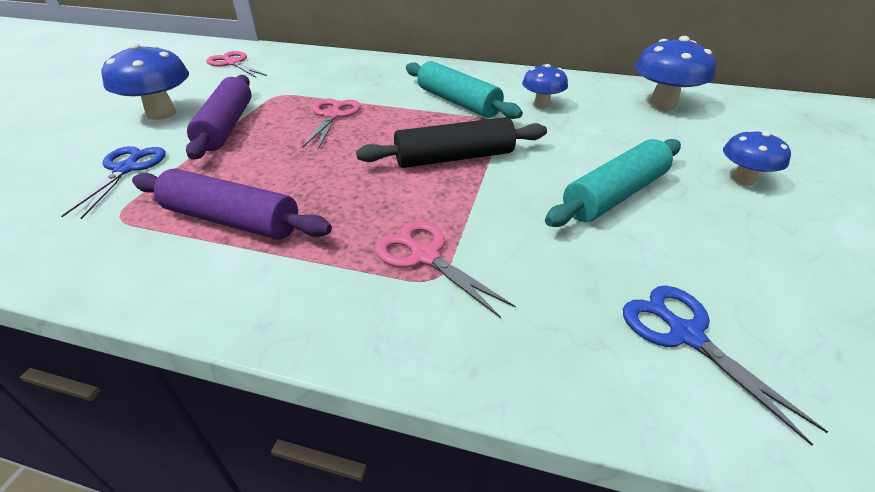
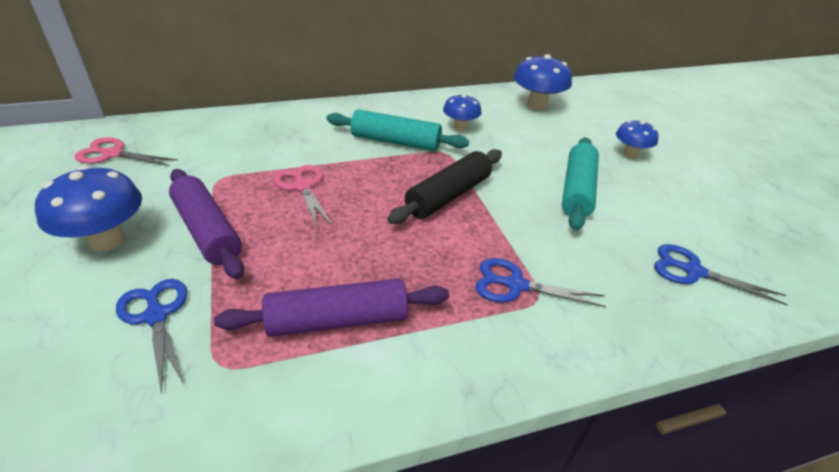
camera: 35 degrees left, 0 degrees up
pink scissors [375,221,516,318] -> blue scissors [475,258,606,307]

